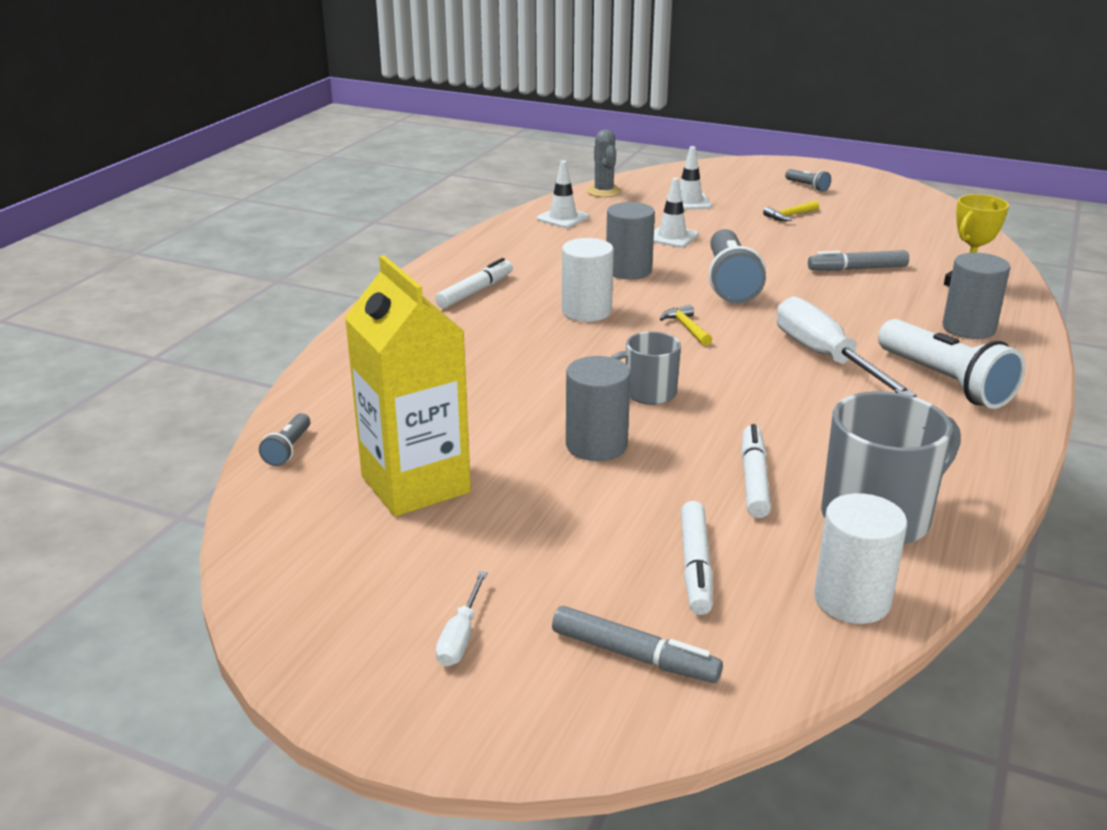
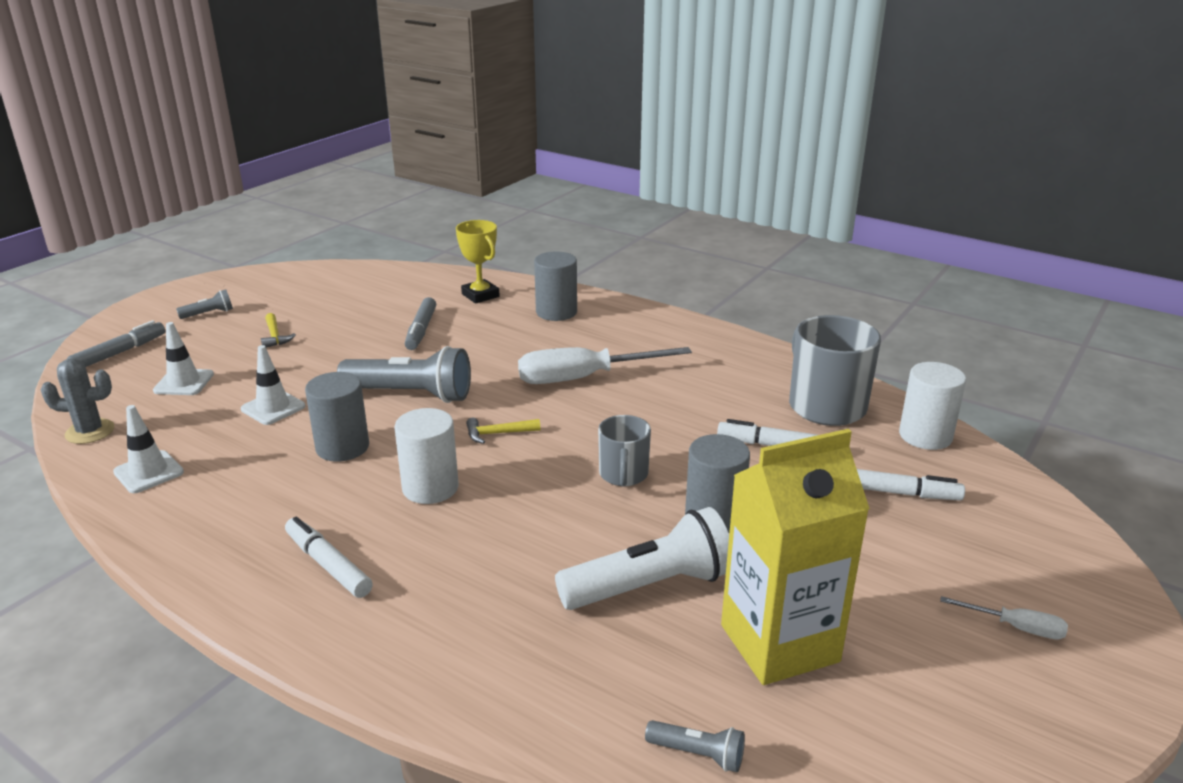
camera: 80 degrees left, 0 degrees up
grey marker [552,606,723,683] -> grey marker moved to [67,320,165,367]
white flashlight [878,319,1025,409] -> white flashlight moved to [555,507,729,610]

